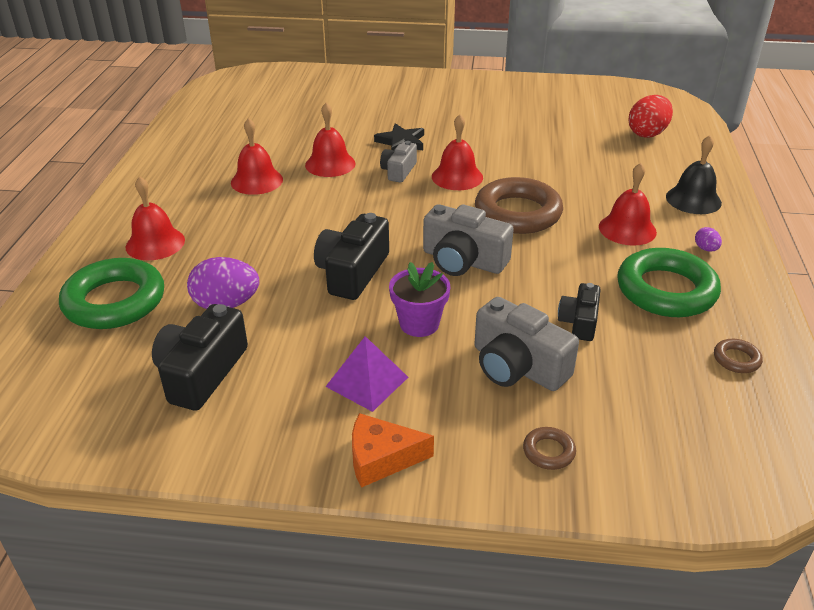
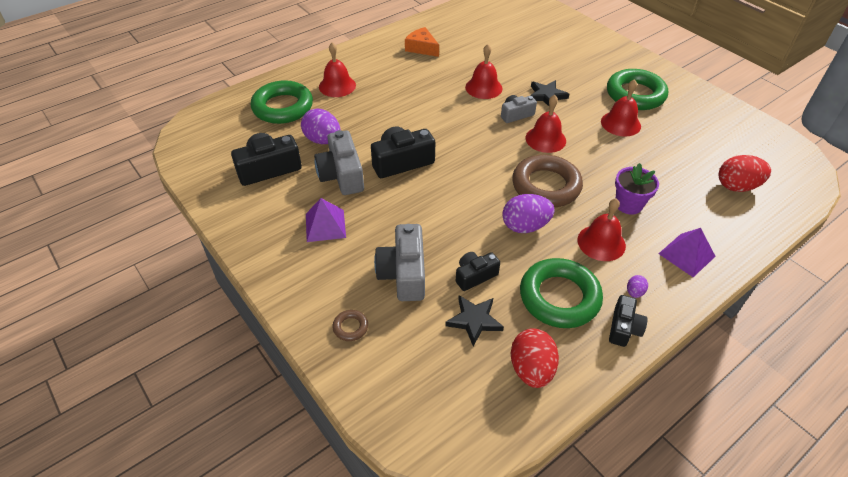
camera: 45 degrees right, 10 degrees up
red bell [231,118,283,195] -> red bell moved to [601,79,641,137]
orange cheese [352,413,434,488] -> orange cheese moved to [405,27,439,57]
purple flower pot [389,262,450,337] -> purple flower pot moved to [615,163,659,215]
grey camera [423,204,514,276] -> grey camera moved to [314,130,364,195]
black bell [666,135,722,214] -> purple pyramid [658,228,716,277]
brown ring [714,339,763,373] -> red egg [511,328,559,388]
none -> black star [445,295,504,346]
none -> purple egg [502,194,555,233]
none -> green ring [607,69,668,110]
none -> black camera [609,295,648,347]

